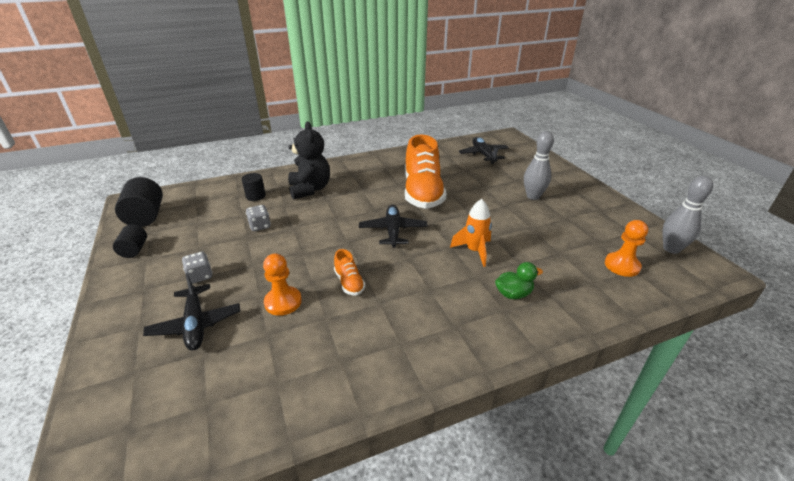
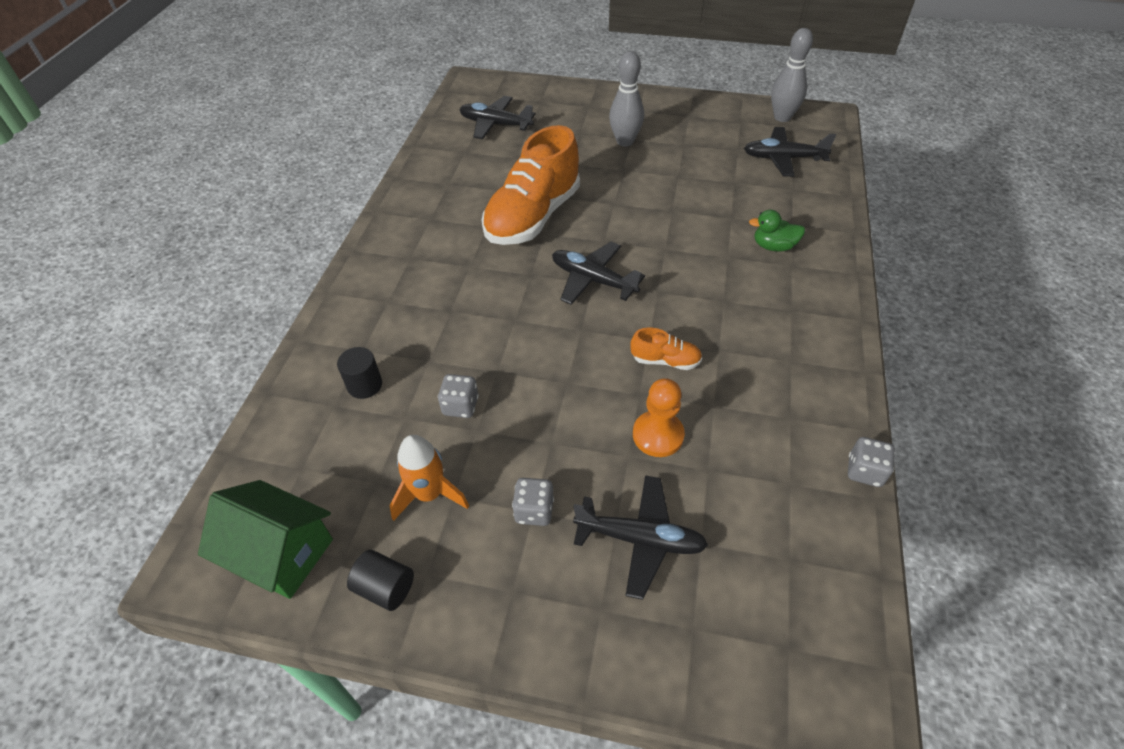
camera: 55 degrees left, 15 degrees up
black cylinder [115,177,163,227] -> green house [198,480,333,599]
black teddy bear [288,122,330,200] -> none
orange shoe [405,135,447,209] -> orange shoe turned 90 degrees clockwise [482,125,580,245]
orange rocket [450,199,492,267] -> orange rocket moved to [390,435,469,521]
green duck [495,262,543,299] -> green duck turned 105 degrees counterclockwise [749,210,805,252]
orange pawn [605,220,648,277] -> black plane [744,127,836,177]
none -> grey dice [848,437,895,487]

